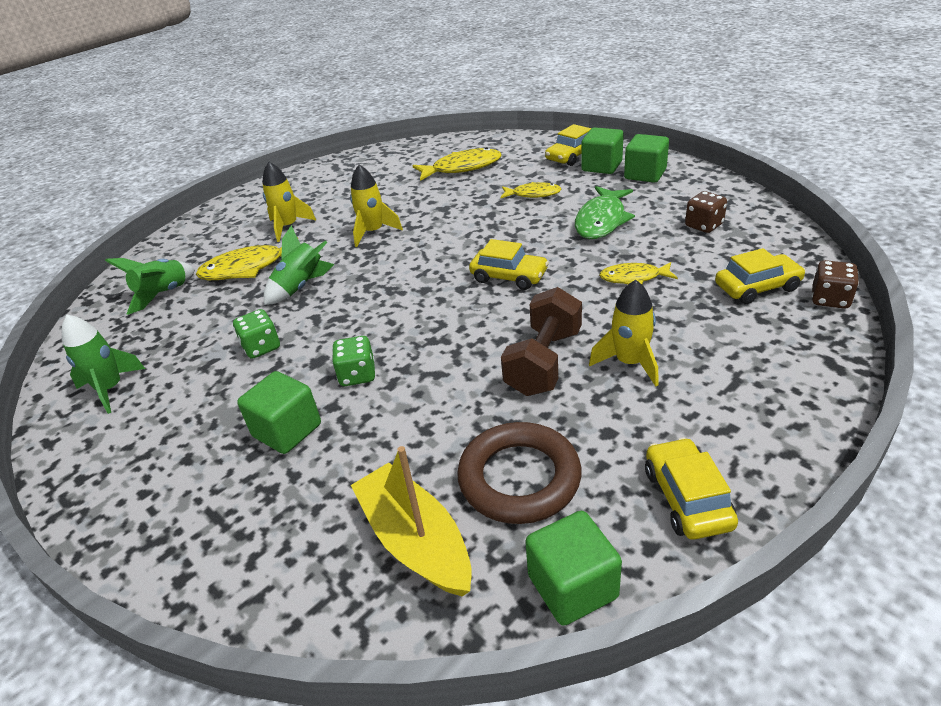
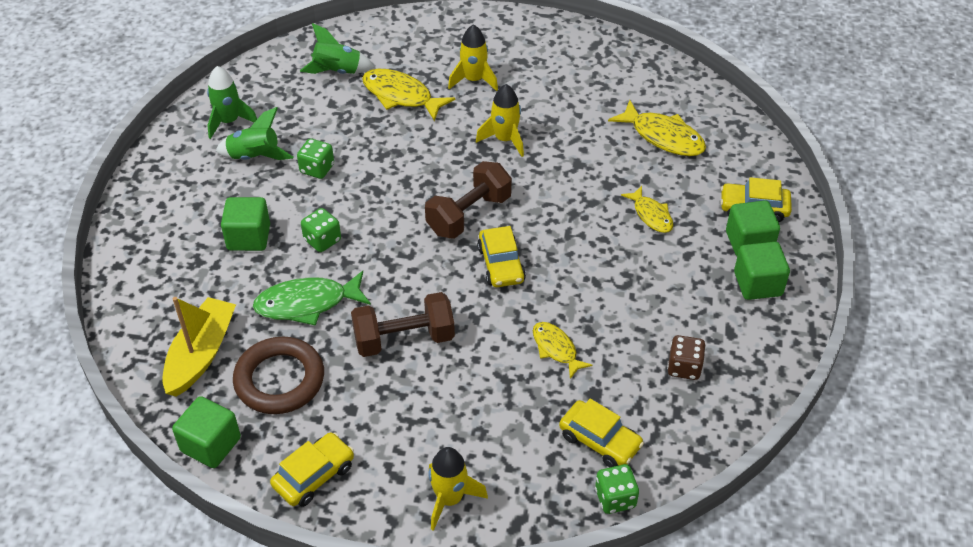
camera: 50 degrees right, 10 degrees up
green rocket [264,225,334,305] -> green rocket moved to [216,107,294,160]
green fish [575,186,635,239] -> green fish moved to [253,271,371,326]
yellow rocket [589,280,659,386] -> yellow rocket moved to [428,447,488,531]
brown dice [812,260,859,309] -> green dice [595,464,639,514]
none -> brown dumbbell [425,161,512,239]

